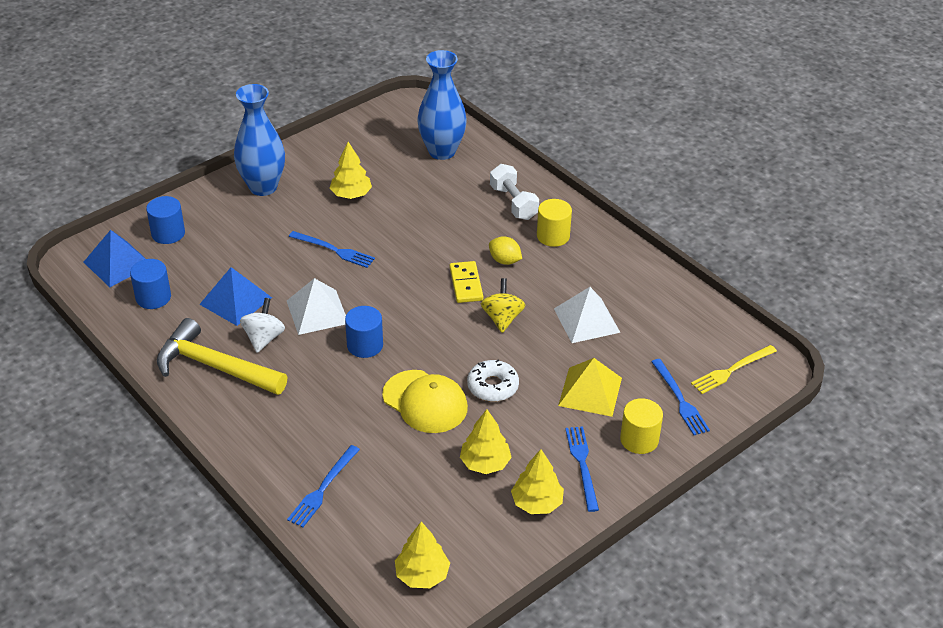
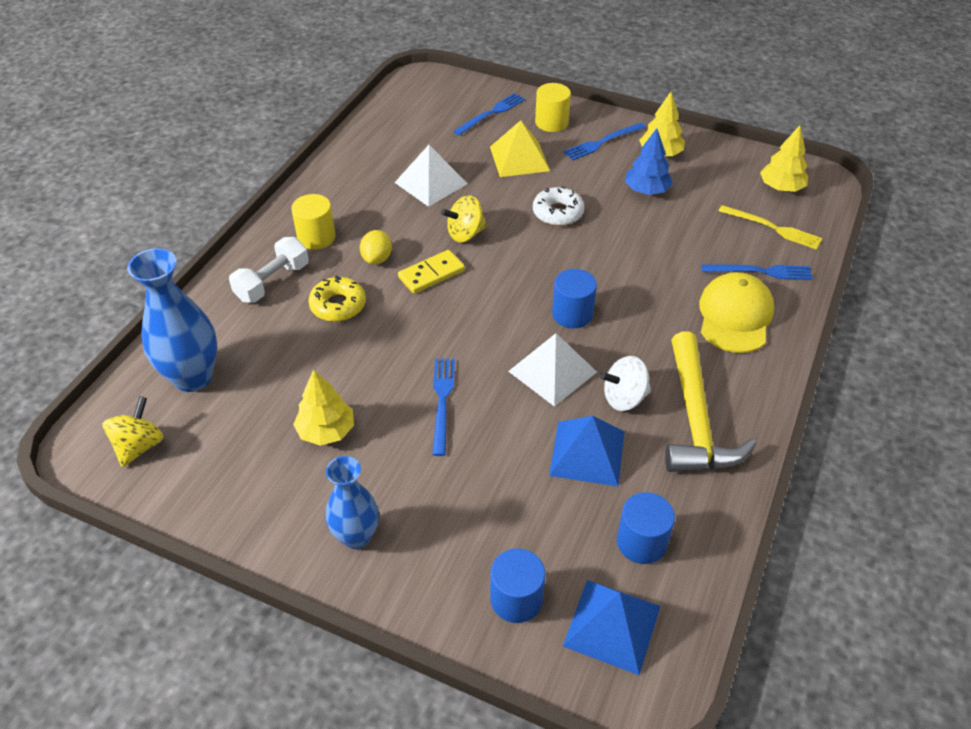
camera: 115 degrees left, 5 degrees up
blue vase [234,84,285,196] -> blue vase [325,456,379,549], size x0.66
yellow cap [382,370,468,433] -> yellow cap moved to [699,272,774,353]
yellow tree [460,409,512,474] -> blue tree [625,128,673,195]
yellow fork [691,345,777,394] -> yellow fork moved to [719,205,822,250]
none -> yellow spinning top [103,396,163,467]
none -> yellow donut [308,275,366,322]

